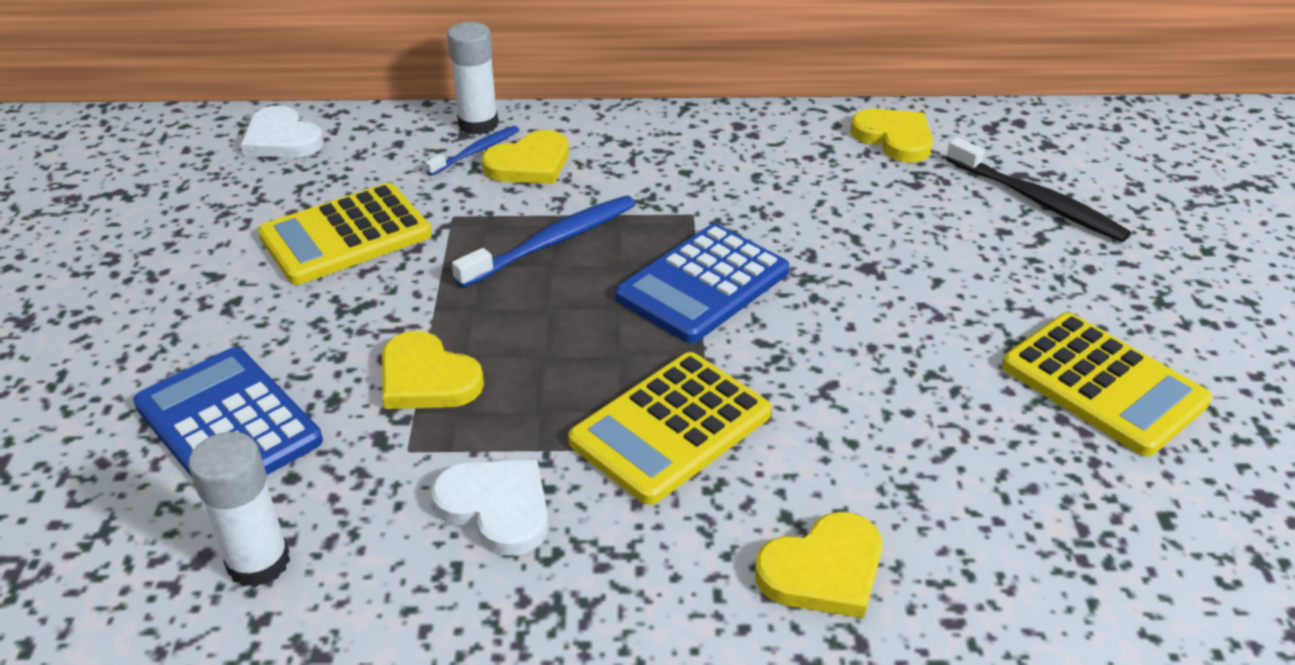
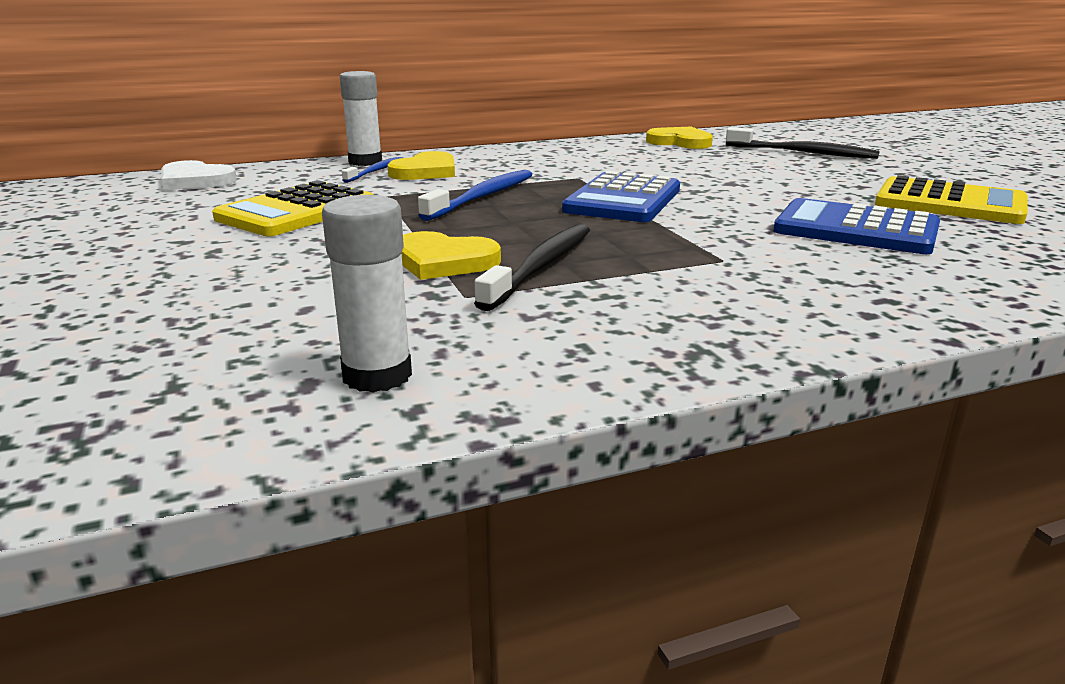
camera: 20 degrees left, 15 degrees down
blue calculator [133,347,323,477] -> blue calculator moved to [773,198,940,254]
white heart [431,459,549,556] -> none
yellow calculator [568,352,772,505] -> none
yellow heart [755,512,882,619] -> none
none -> black toothbrush [474,224,590,311]

